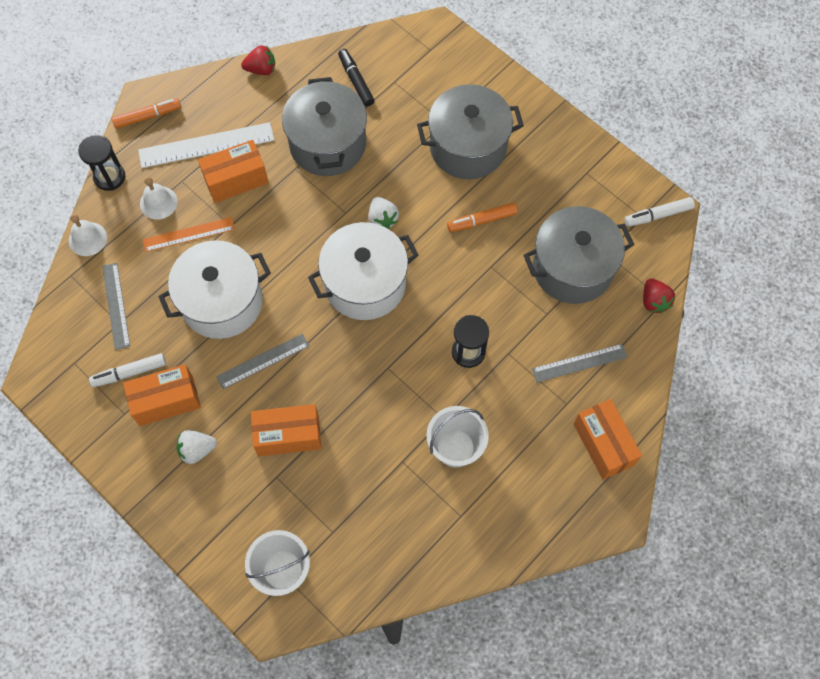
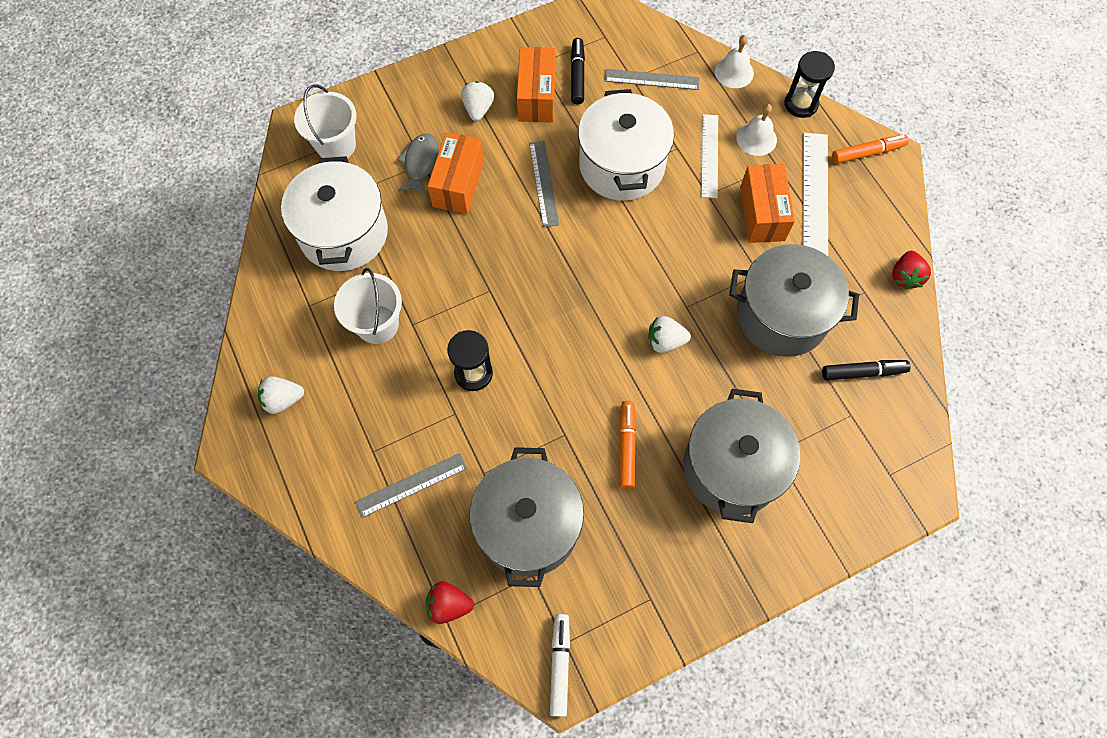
camera: 110 degrees right, 0 degrees up
white marker [89,353,166,387] -> black marker [571,38,585,104]
orange marker [112,98,181,129] -> orange marker turned 105 degrees counterclockwise [832,135,909,164]
orange ruler [142,217,235,252] -> white ruler [701,114,718,198]
white pot [308,222,418,320] -> white pot moved to [281,156,388,271]
grey ruler [532,344,627,383] -> grey ruler turned 60 degrees clockwise [355,453,467,518]
orange box [573,399,642,480] -> none
none -> white strawberry [258,376,304,414]
none -> grey fish [397,133,439,195]

